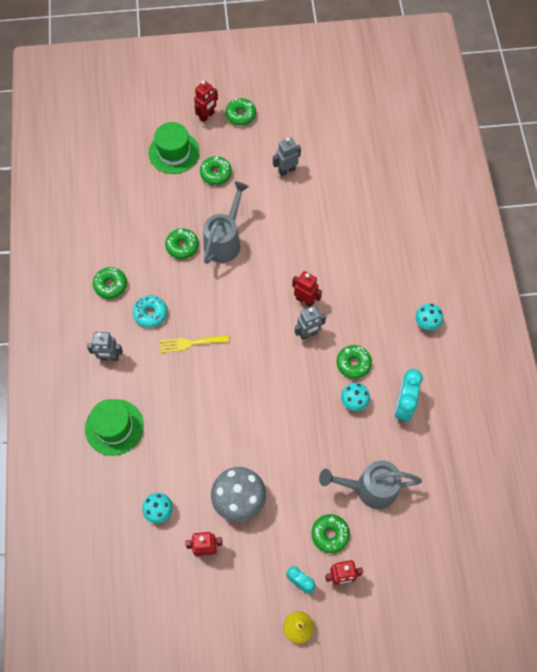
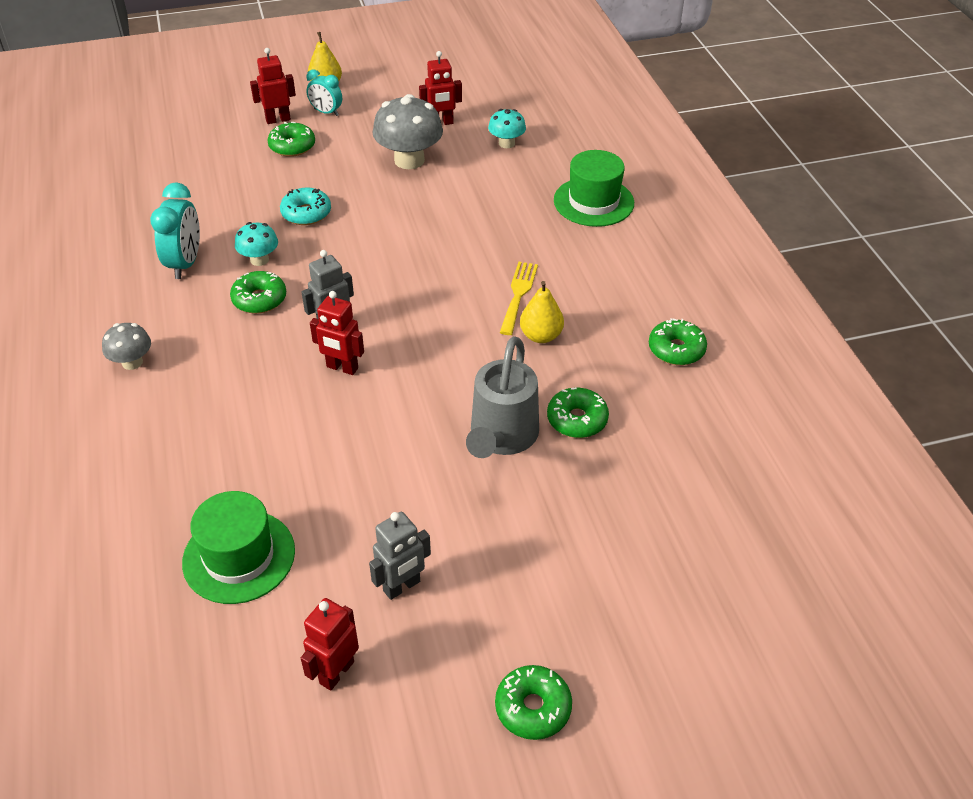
camera: 170 degrees right, 20 degrees down
grey robot [87,332,123,361] -> none
turquoise donut [133,295,167,328] -> turquoise donut moved to [280,188,331,225]
green hat [149,122,200,174] -> green hat moved to [182,491,295,604]
yellow fork [160,335,229,353] -> yellow fork turned 60 degrees counterclockwise [500,262,538,335]
red robot [194,80,218,122] -> red robot moved to [301,598,359,691]
green donut [200,156,232,185] -> none
grey watering can [319,460,422,509] -> none
turquoise mushroom [415,304,443,330] -> grey mushroom [102,323,151,370]
none -> yellow pear [520,281,564,343]

